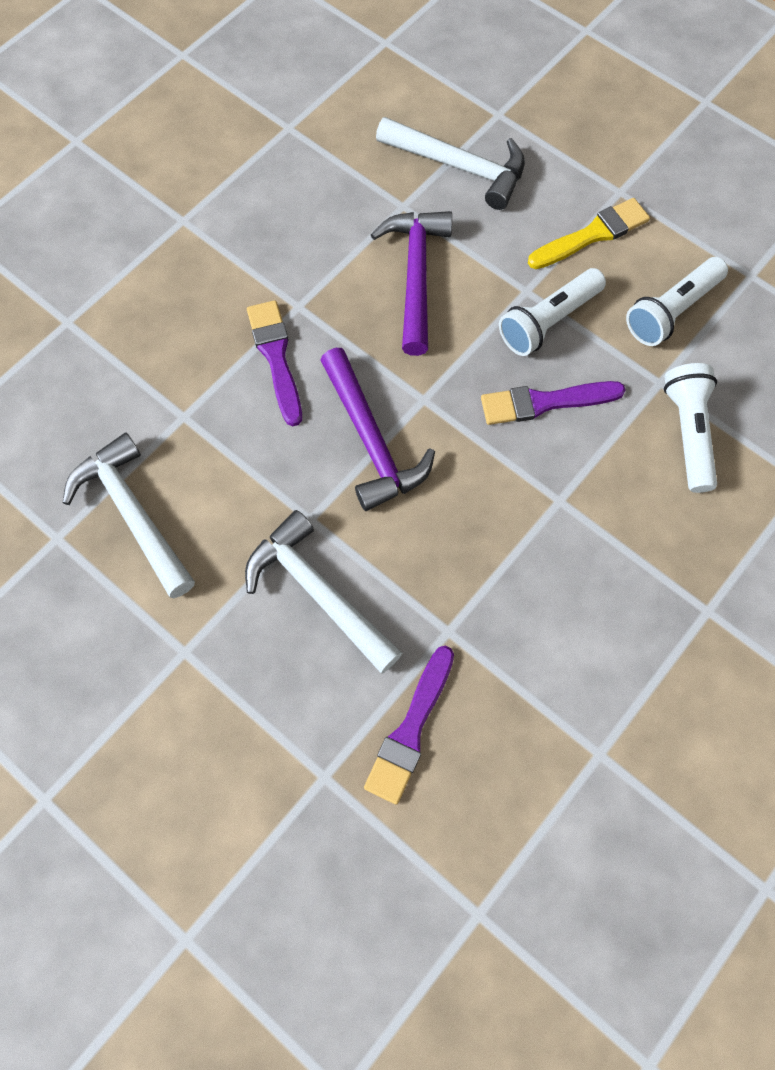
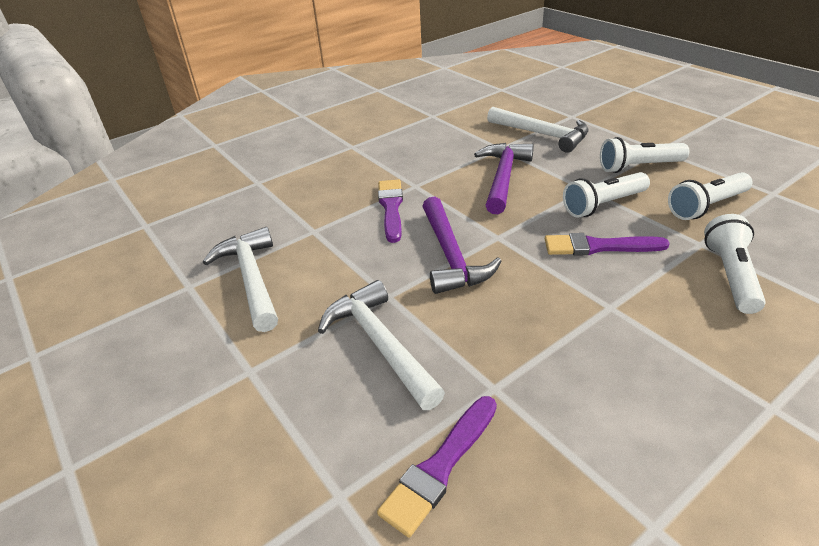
camera: 15 degrees right, 30 degrees down
yellow brush [528,198,650,269] -> white flashlight [600,137,689,173]

